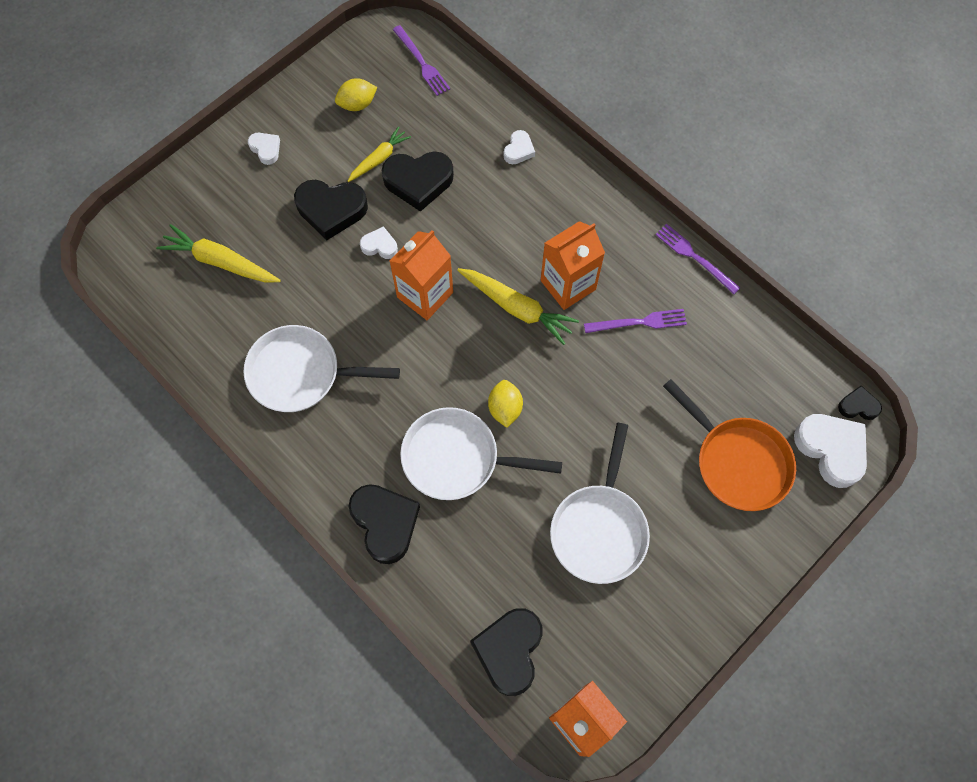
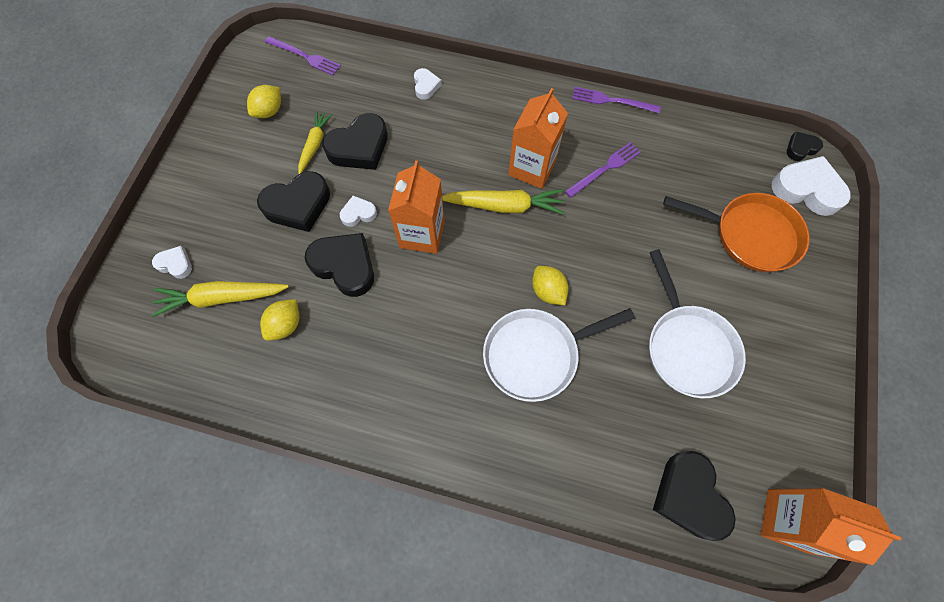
camera: 30 degrees left, 0 degrees up
white pan [243,325,400,412] -> none
white heart [248,133,280,165] -> white heart moved to [152,246,192,279]
black heart [349,484,420,564] -> black heart moved to [305,233,374,297]
none -> yellow lemon [260,299,299,341]

